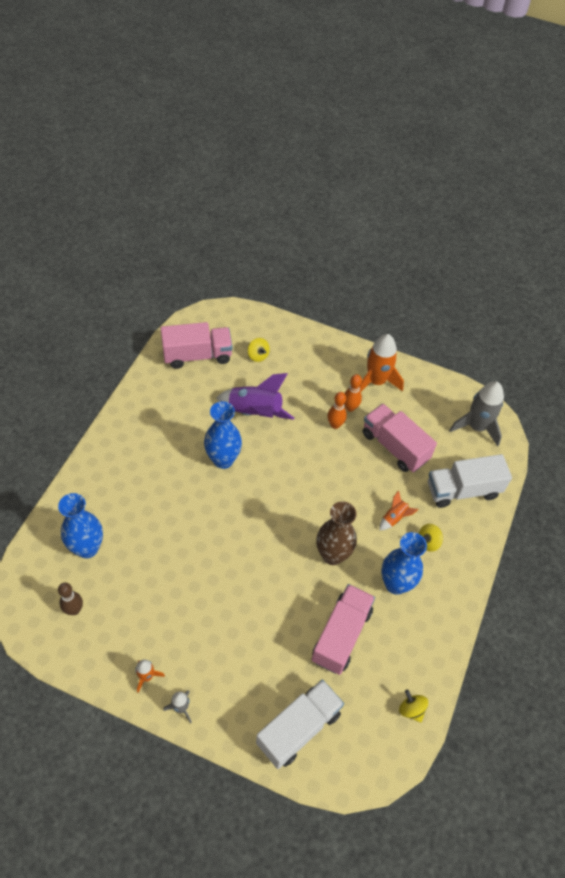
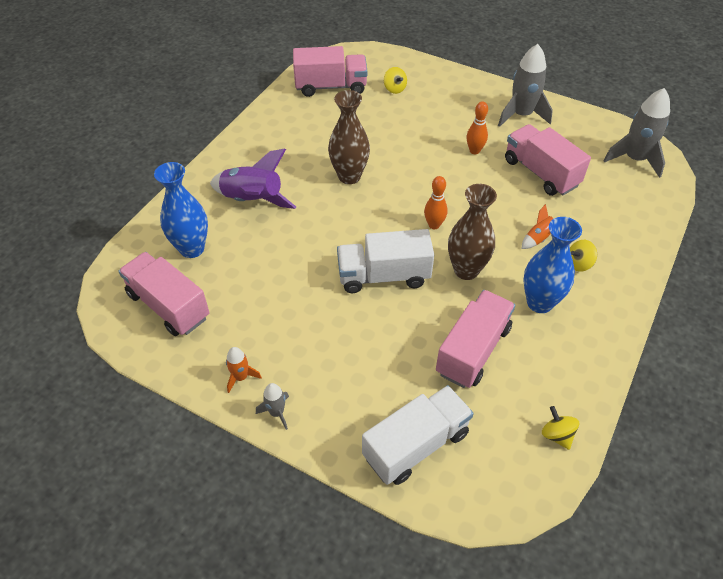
camera: 10 degrees right, 5 degrees down
brown bowling pin [58,582,83,615] -> pink truck [118,252,210,336]
blue vase [204,401,242,469] -> brown vase [328,90,370,184]
purple rocket [216,373,294,420] -> purple rocket moved to [210,148,296,209]
orange bowling pin [344,374,362,412] -> orange bowling pin moved to [424,176,448,229]
orange rocket [359,334,404,392] -> grey rocket [498,44,553,127]
white truck [428,454,512,508] -> white truck moved to [337,229,434,293]

